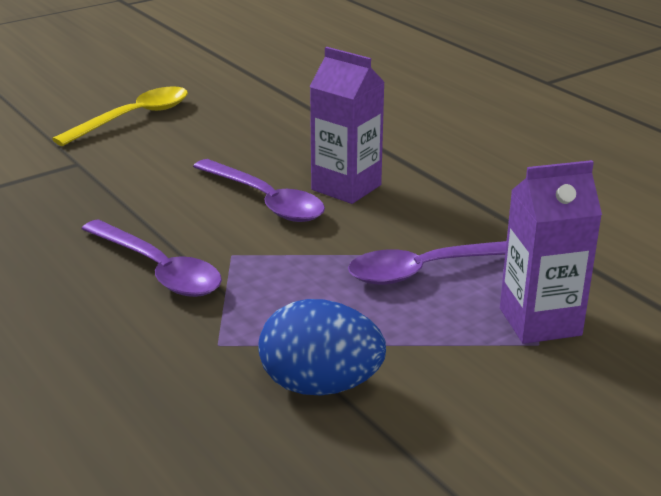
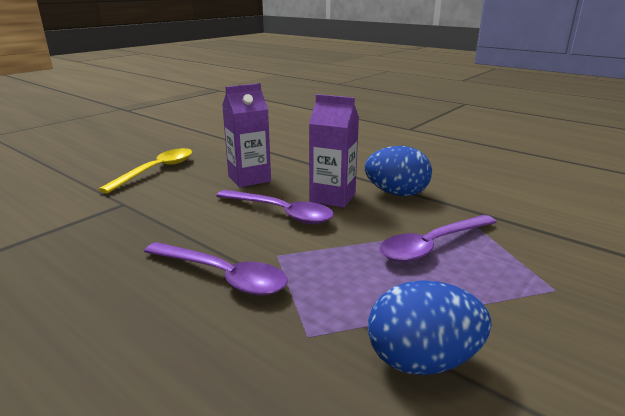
camera: 15 degrees left, 5 degrees down
purple carton [500,160,602,344] -> purple carton moved to [222,83,271,187]
none -> blue egg [365,146,432,196]

